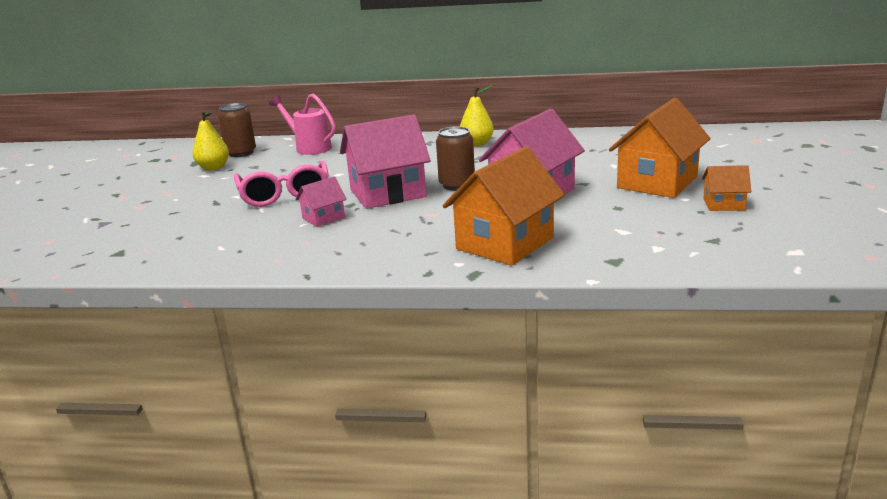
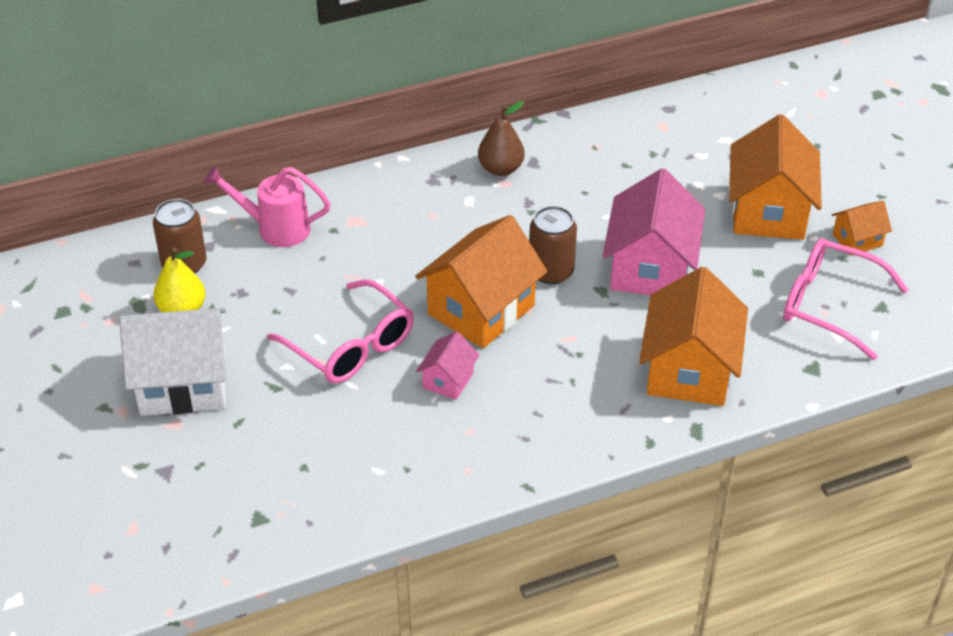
camera: 30 degrees left, 20 degrees up
pink house [340,114,431,209] -> orange house [415,215,548,348]
yellow pear [460,86,494,146] -> brown pear [478,101,525,176]
none -> white house [119,308,226,416]
none -> pink glasses [783,238,908,360]

